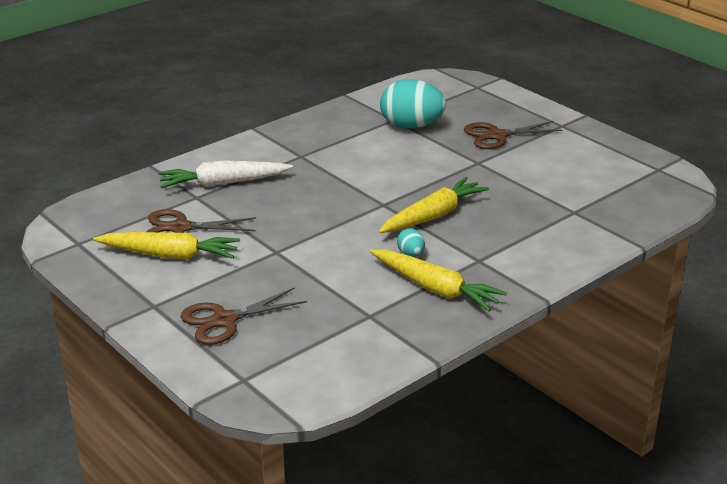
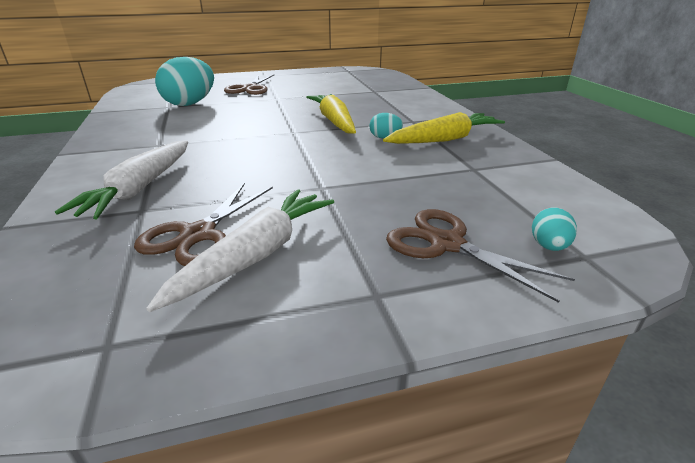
camera: 65 degrees left, 0 degrees up
yellow carrot [93,232,240,259] -> white carrot [146,189,334,312]
brown scissors [181,288,307,345] -> brown scissors turned 135 degrees clockwise [386,209,575,303]
none -> turquoise egg [532,208,577,251]

